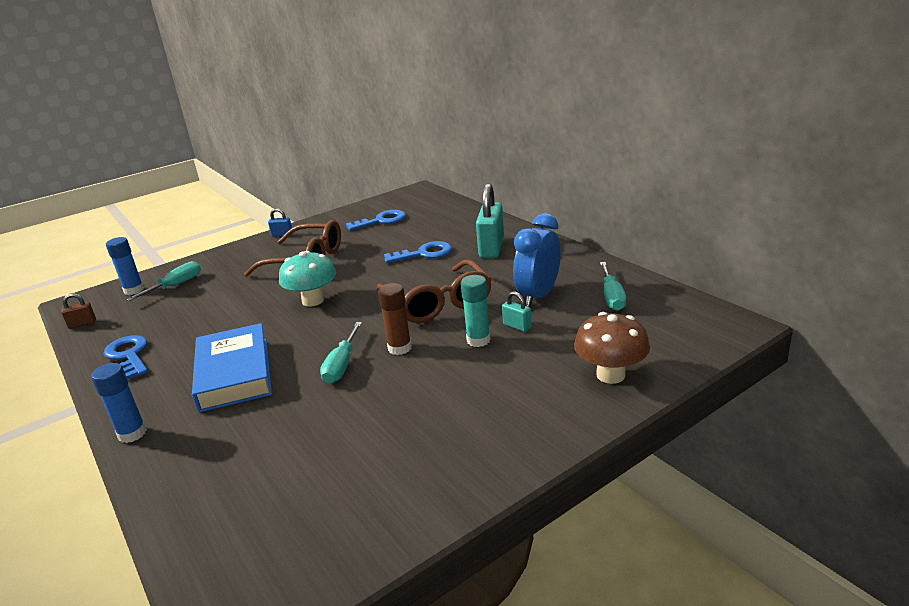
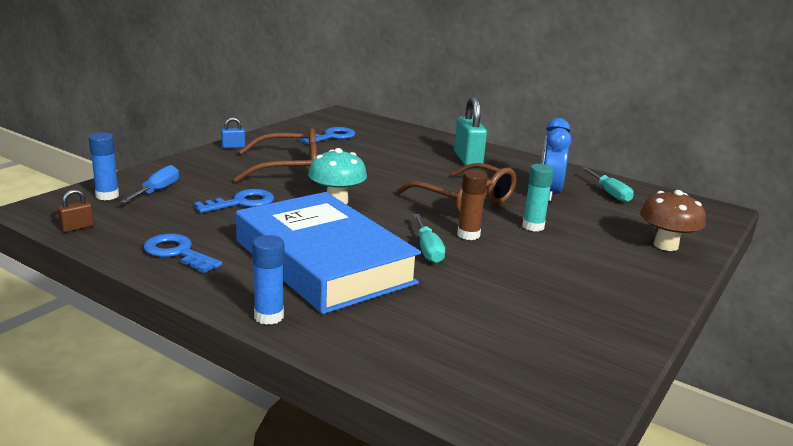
camera: 25 degrees left, 5 degrees down
turquoise screwdriver [126,261,201,301] -> blue screwdriver [120,165,179,203]
blue book [192,323,272,412] -> blue book [236,192,421,314], size x1.54
blue key [384,241,452,263] -> blue key moved to [194,189,274,213]
turquoise padlock [502,291,532,332] -> none

